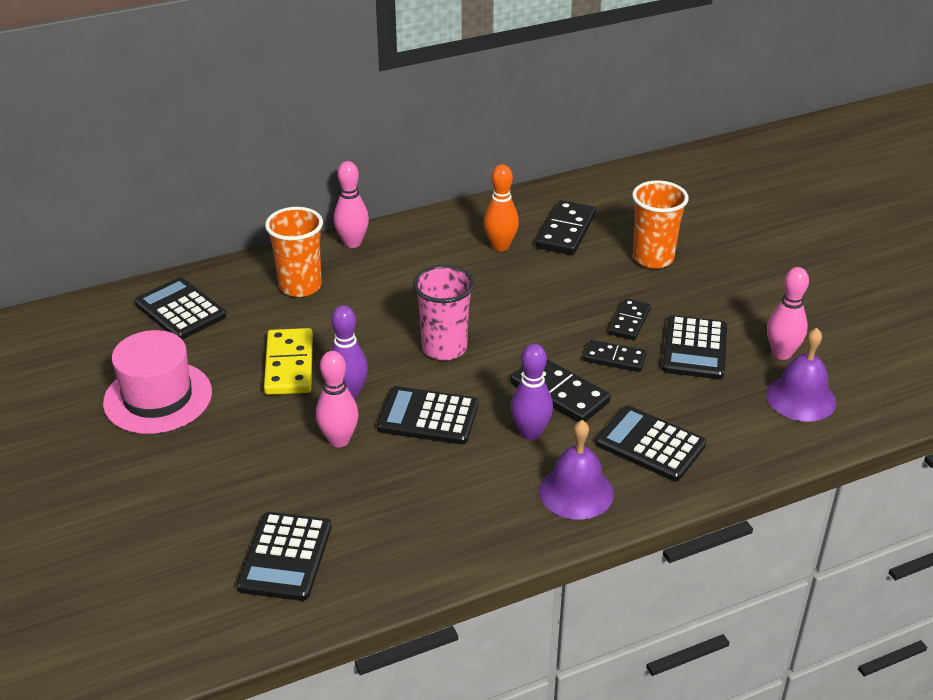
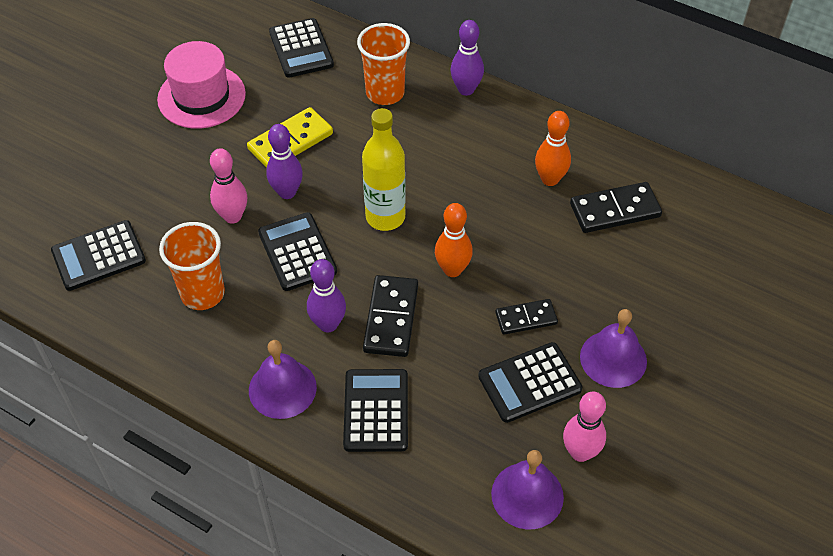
camera: 55 degrees right, 15 degrees up
black calculator [135,277,226,340] -> black calculator turned 150 degrees clockwise [269,18,334,78]
pink bowling pin [334,161,369,248] -> purple bowling pin [451,20,484,96]
pink cup [413,265,474,360] -> yellow bottle [362,108,406,231]
black domino [584,340,647,372] -> none
orange cup [632,180,689,269] -> orange cup moved to [159,222,225,310]
none -> orange bowling pin [435,203,473,277]
none -> purple bell [580,309,647,388]

